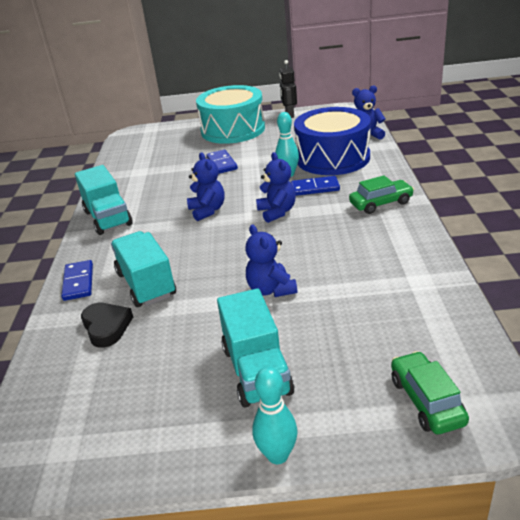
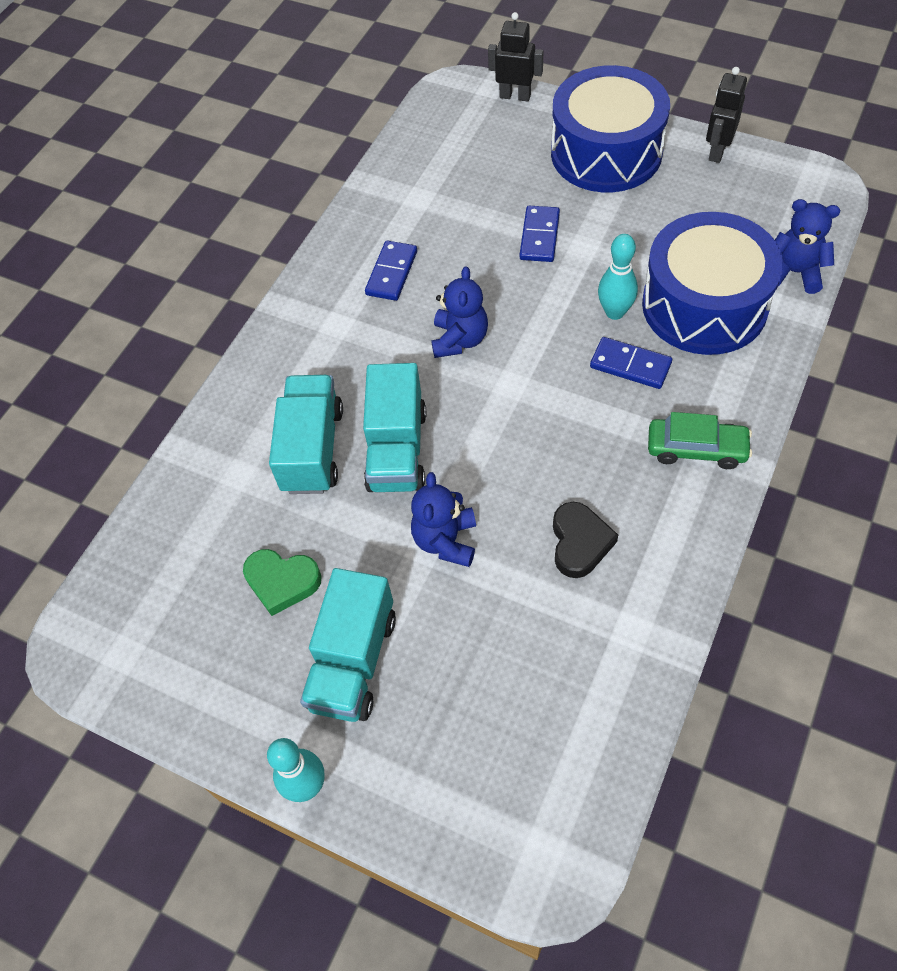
camera: 30 degrees right, 25 degrees up
blue domino [61,260,93,301] -> blue domino moved to [365,240,417,301]
turquoise truck [75,165,132,235] -> turquoise truck moved to [363,363,426,492]
black heart [81,303,133,348] -> black heart moved to [553,502,618,578]
turquoise drum [196,85,265,144] -> blue drum [551,65,670,192]
blue teddy bear [256,152,296,223] -> none
green car [391,351,469,434] -> none
none -> green heart [243,549,322,616]
none -> black robot [488,12,543,101]

